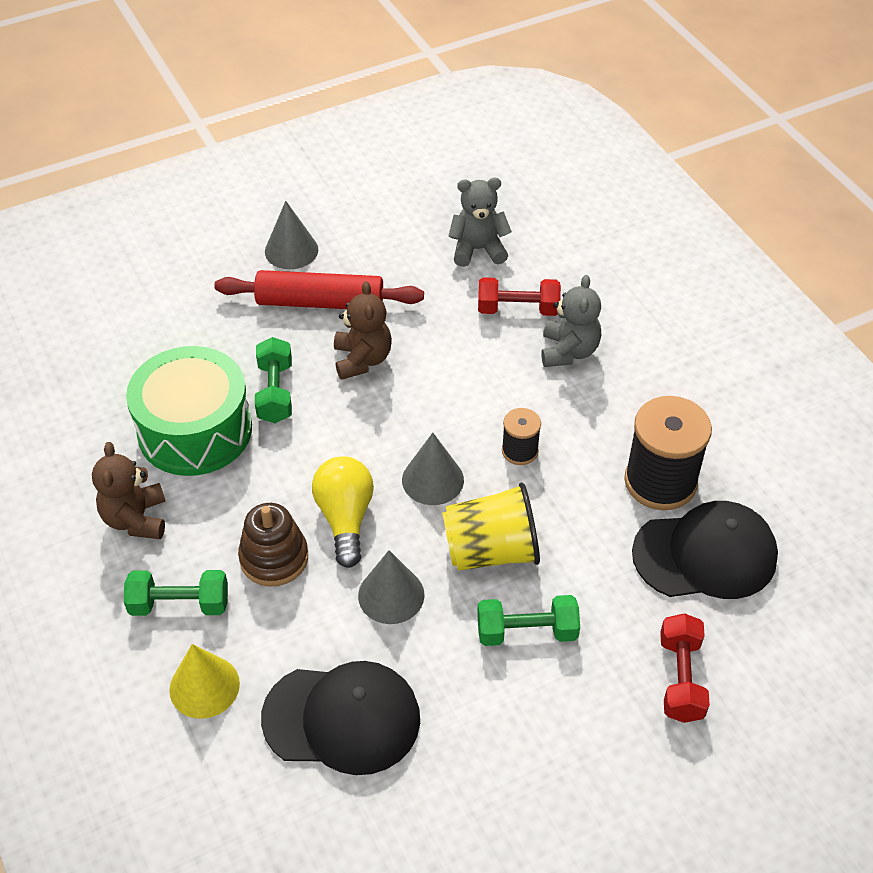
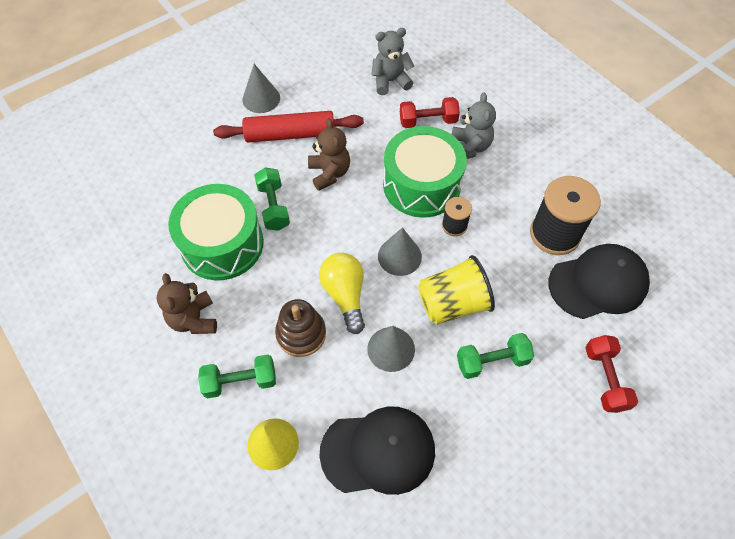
camera: 10 degrees left, 10 degrees up
none -> green drum [383,126,467,218]

